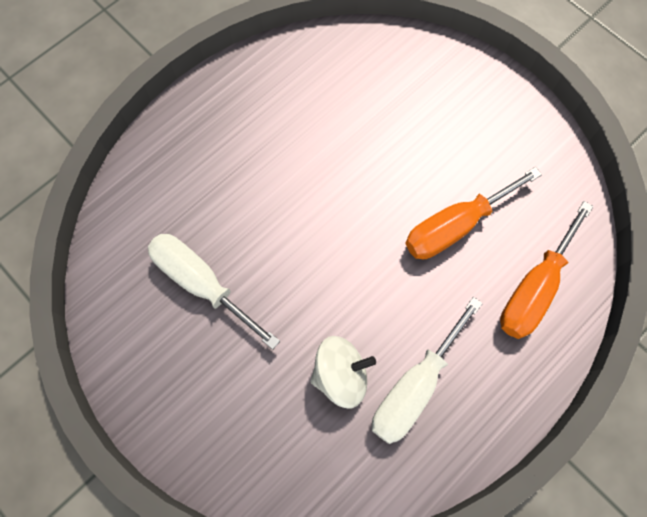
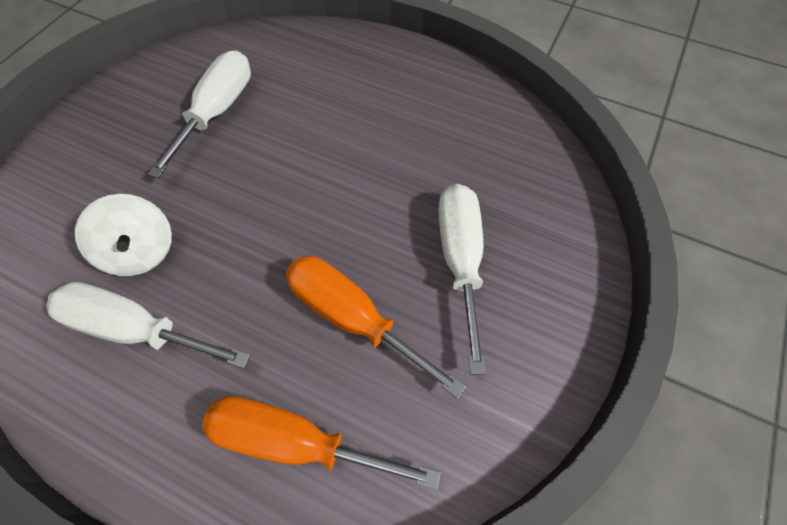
camera: 70 degrees right, 10 degrees down
none -> white screwdriver [438,184,486,375]

